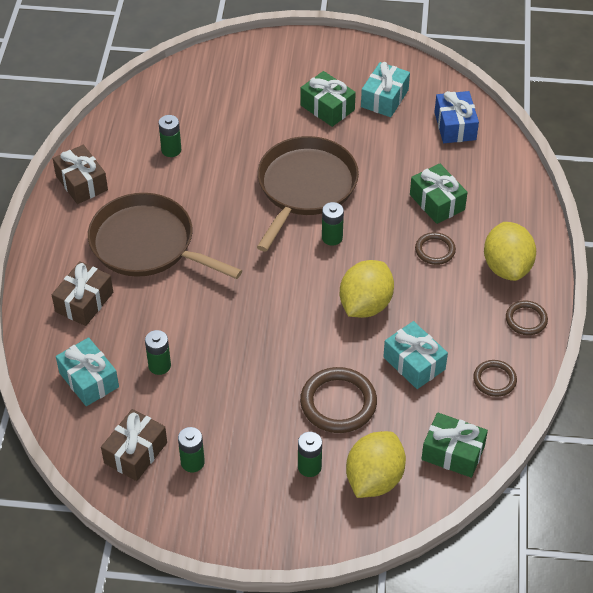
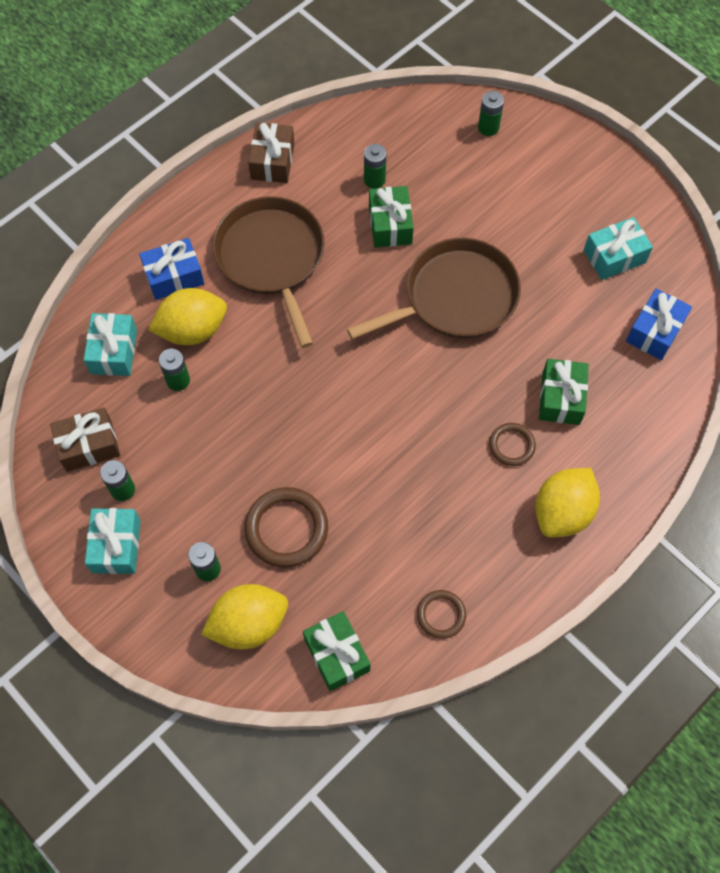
camera: 40 degrees right, 15 degrees up
brown gift [52,261,113,326] -> blue gift [139,238,204,300]
green gift [300,71,356,127] -> green gift moved to [369,186,414,247]
green battery [322,202,344,246] -> green battery moved to [478,91,504,136]
yellow lemon [340,260,394,318] -> yellow lemon moved to [148,288,227,345]
turquoise gift [383,321,448,389] -> turquoise gift moved to [85,508,141,574]
brown ring [506,300,548,335] -> none

